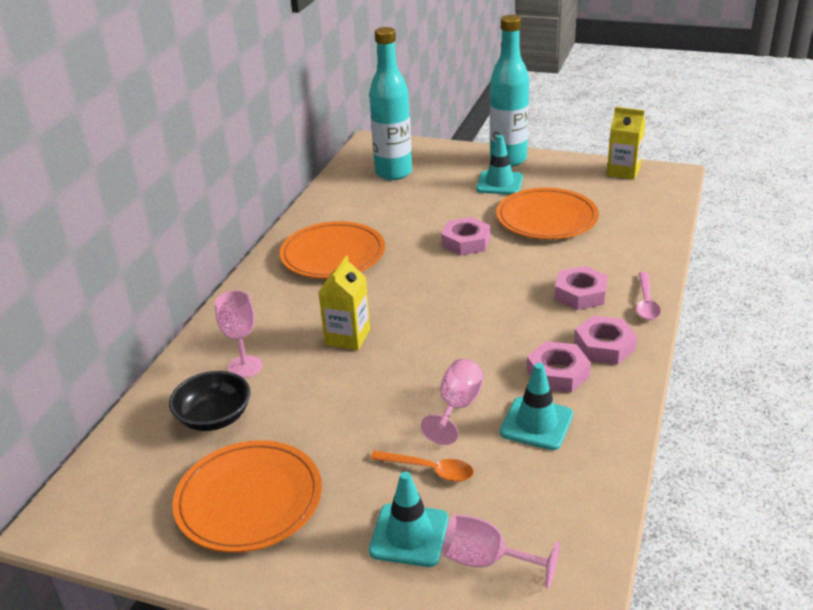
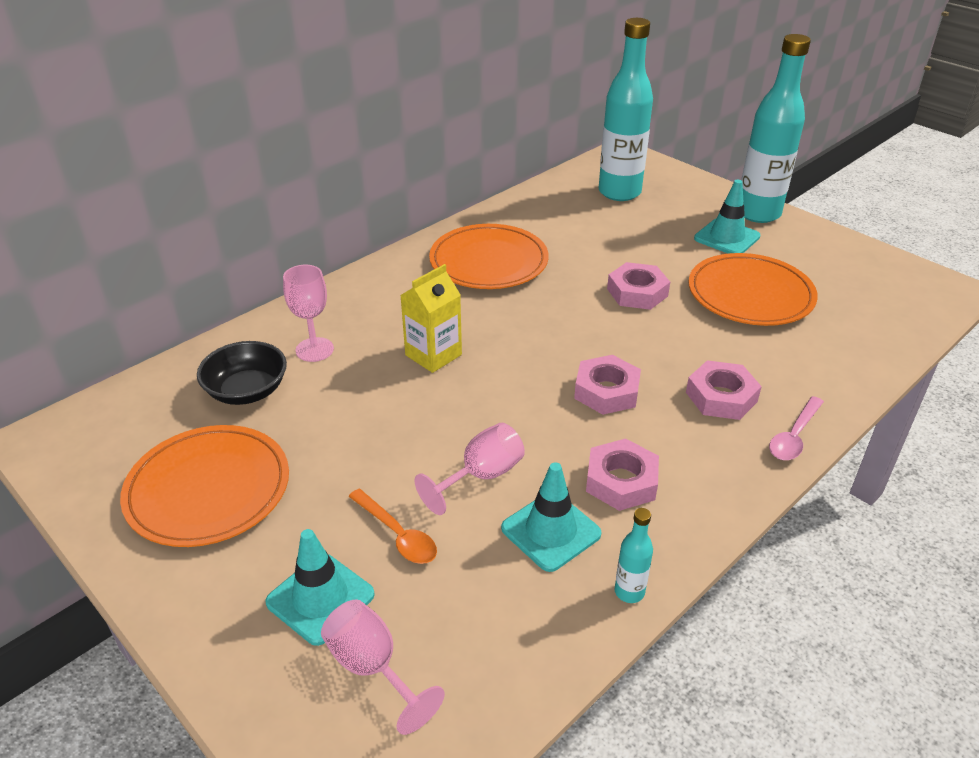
camera: 25 degrees right, 5 degrees up
pink nut [574,315,637,365] -> pink nut moved to [574,355,641,415]
yellow carton [607,107,646,179] -> none
none -> turquoise bottle [615,508,653,603]

